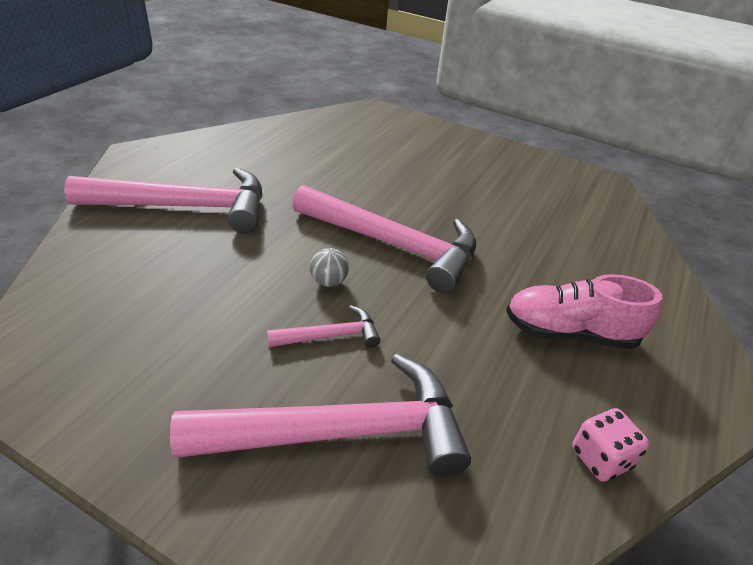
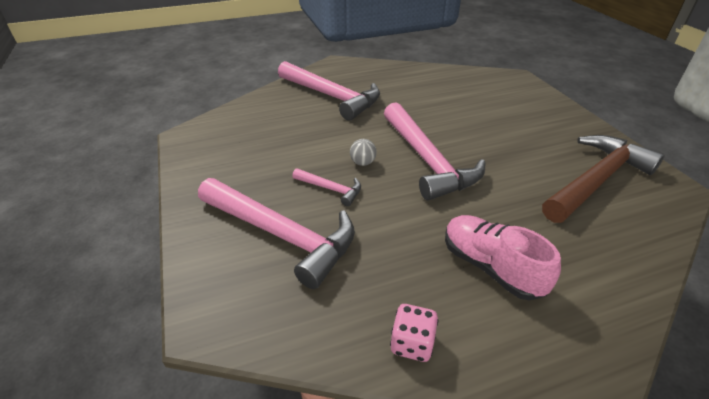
camera: 45 degrees right, 0 degrees up
none -> brown hammer [542,135,665,223]

